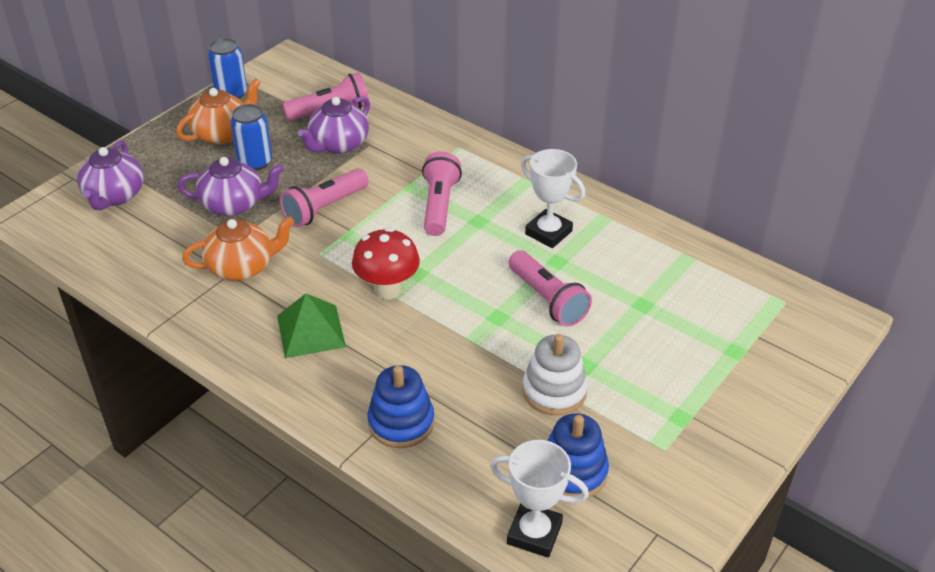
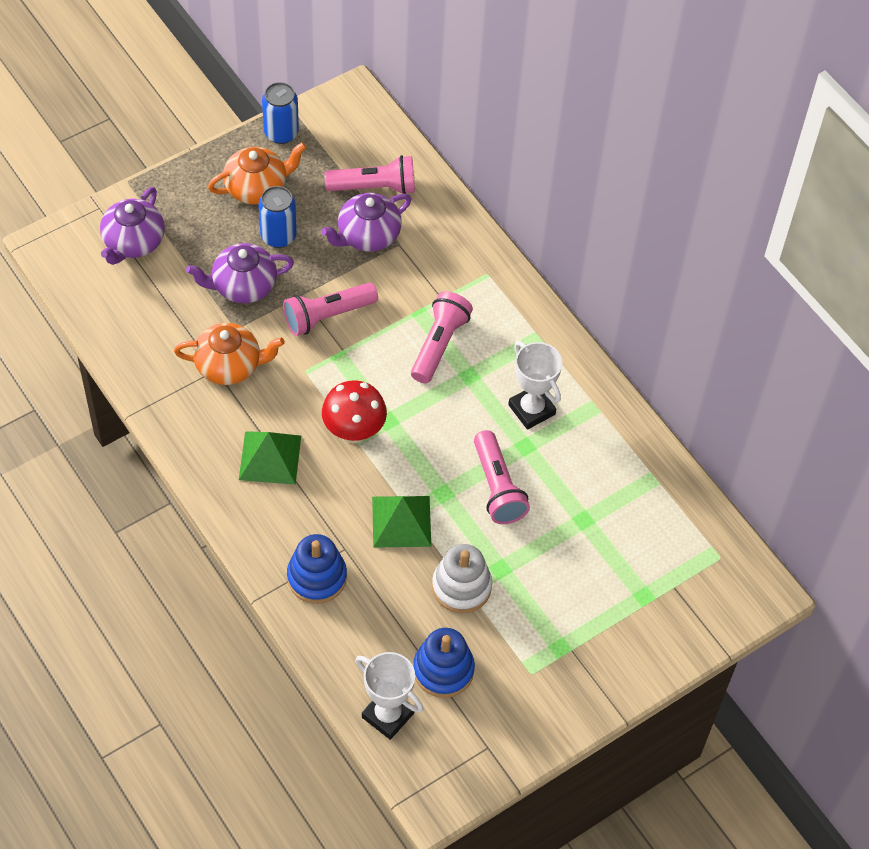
camera: 15 degrees right, 15 degrees up
purple teapot [178,157,284,216] -> purple teapot turned 150 degrees clockwise [186,243,294,303]
none -> green pyramid [372,496,431,548]

